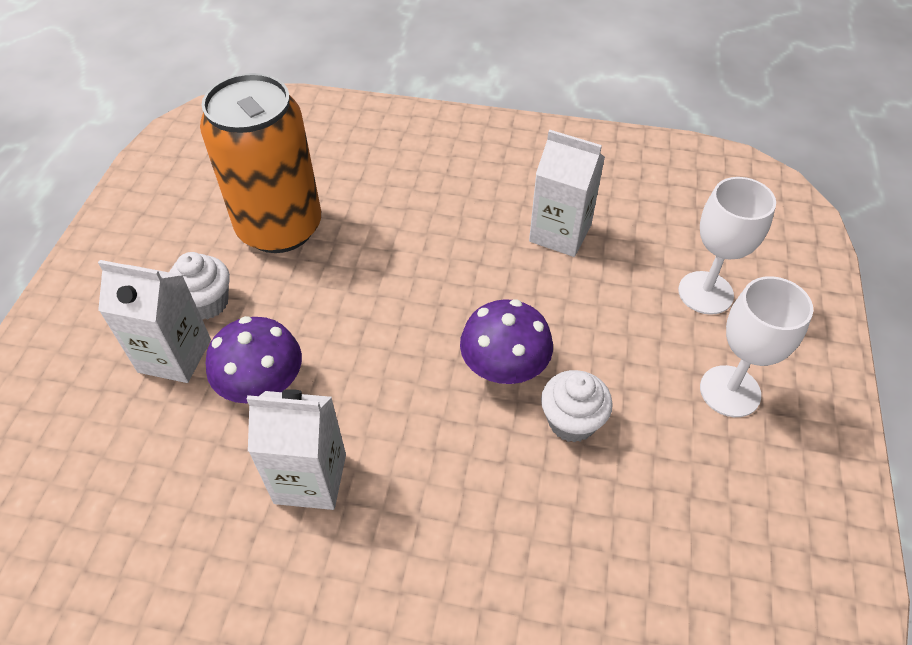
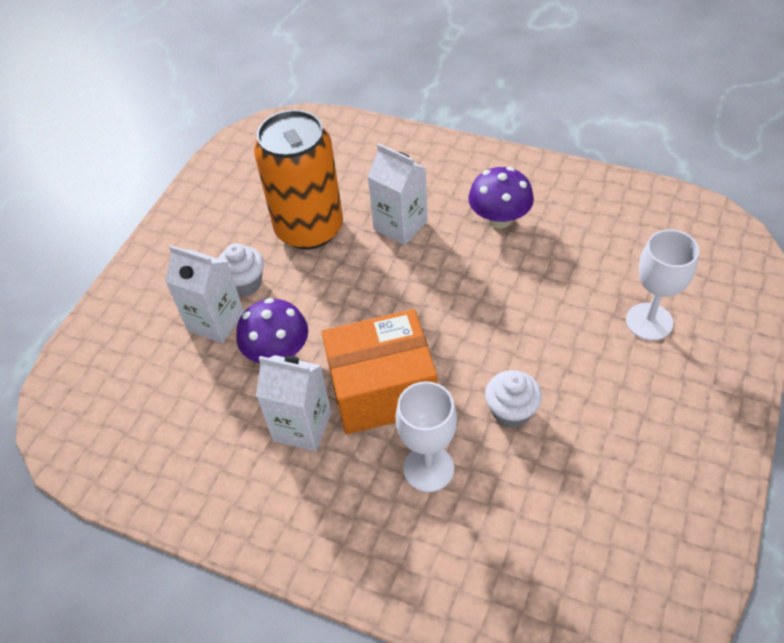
camera: 15 degrees right, 0 degrees up
purple mushroom [460,299,553,384] -> purple mushroom moved to [468,167,534,229]
white carton [529,130,605,257] -> white carton moved to [367,144,428,245]
white goblet [700,276,813,417] -> white goblet moved to [396,381,457,492]
none -> orange box [321,309,437,434]

